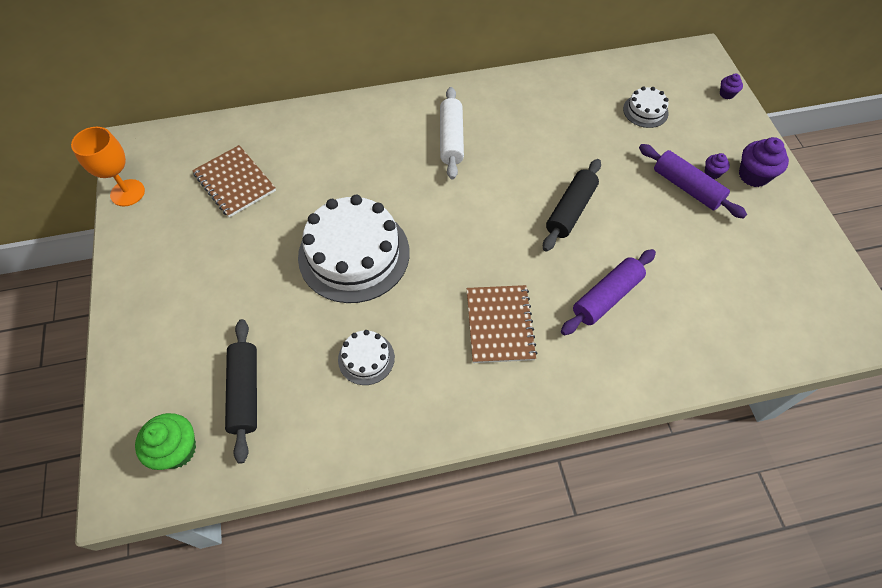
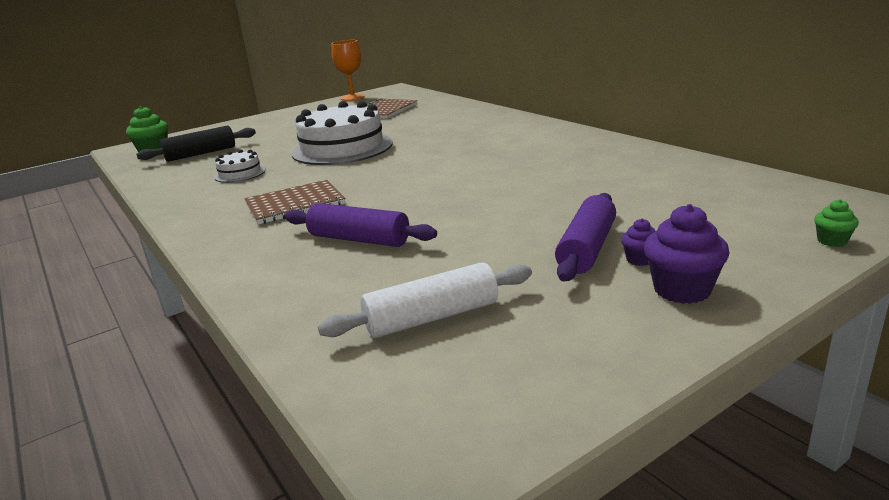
camera: 70 degrees right, 35 degrees down
white rolling pin [440,87,464,179] -> white rolling pin moved to [318,262,532,338]
black rolling pin [543,159,601,252] -> none
white cake [623,86,669,128] -> none
purple cupcake [720,73,743,99] -> green cupcake [814,199,859,247]

